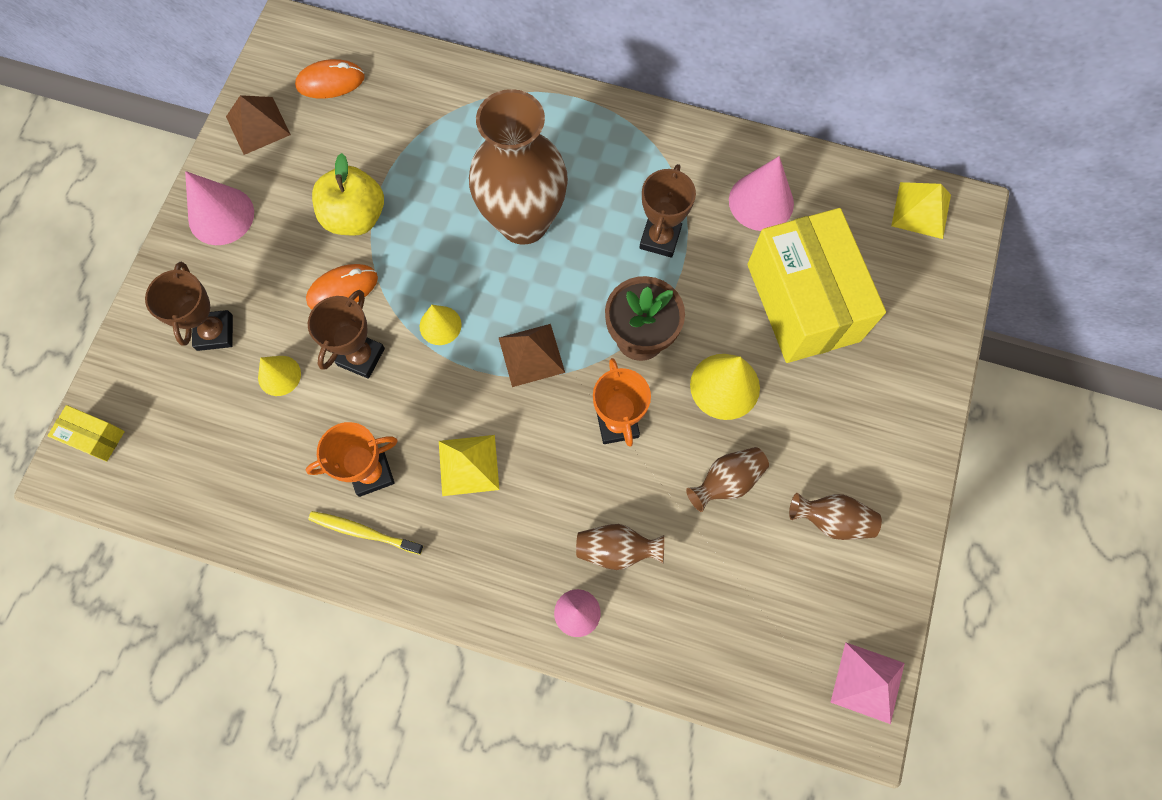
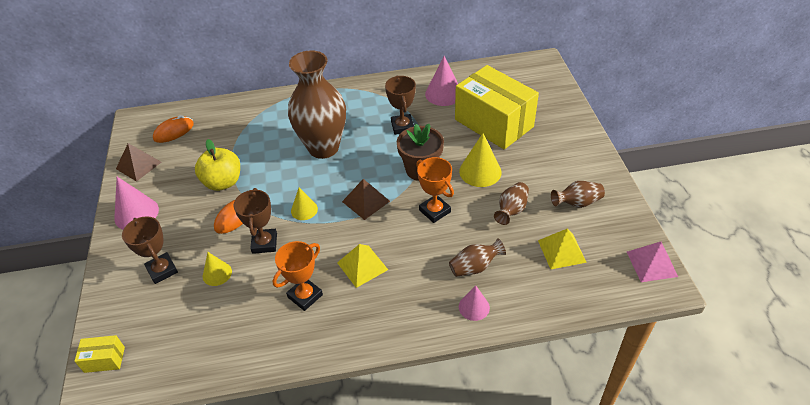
camera: 25 degrees left, 25 degrees down
yellow toothbrush [308,511,423,555] -> none
yellow pyramid [891,182,951,239] -> yellow pyramid moved to [538,229,587,269]

